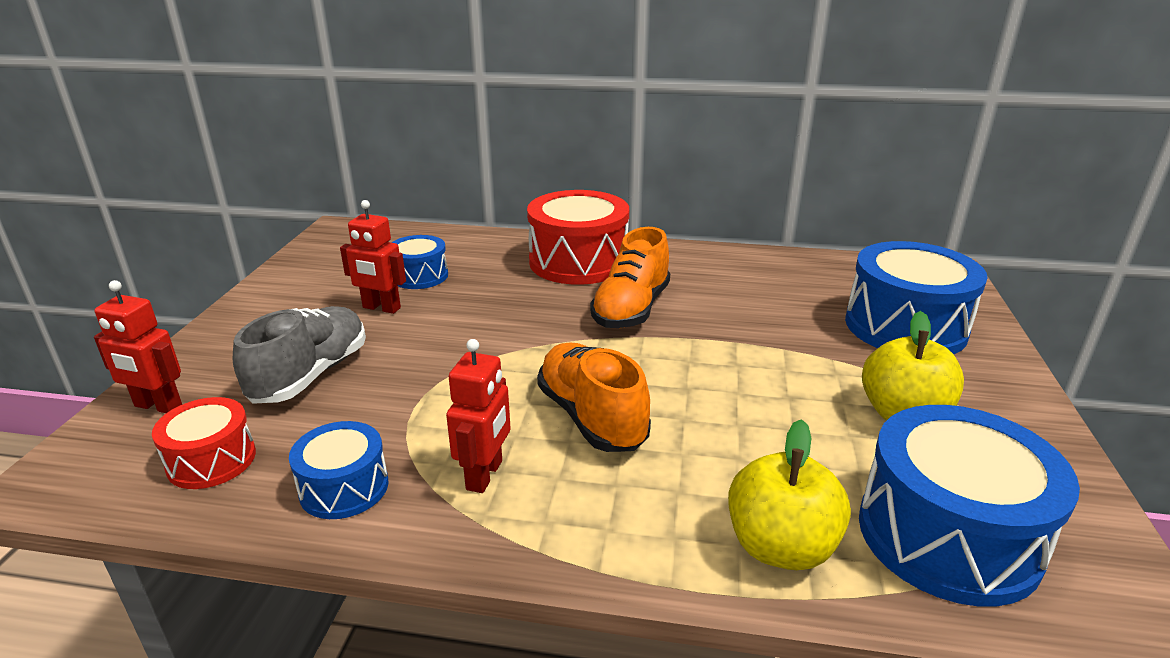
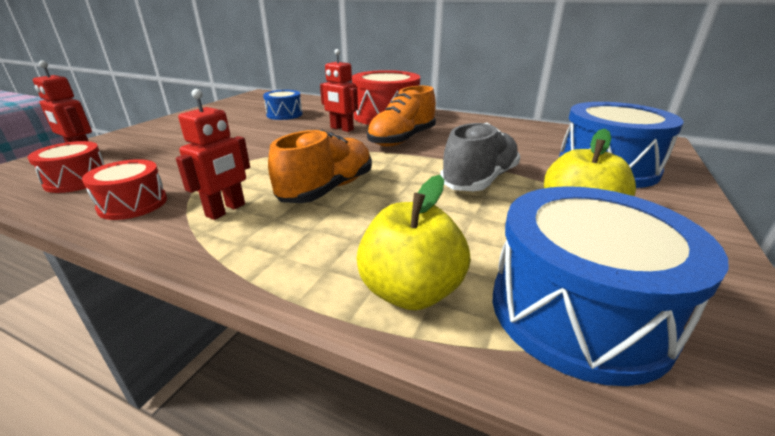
camera: 15 degrees right, 0 degrees up
grey shoe [233,306,366,404] -> grey shoe moved to [440,123,520,191]
blue drum [289,421,388,519] -> red drum [82,159,167,220]
red robot [340,200,406,314] -> red robot moved to [320,49,358,132]
orange shoe [537,343,651,452] -> orange shoe turned 45 degrees clockwise [268,129,372,203]

